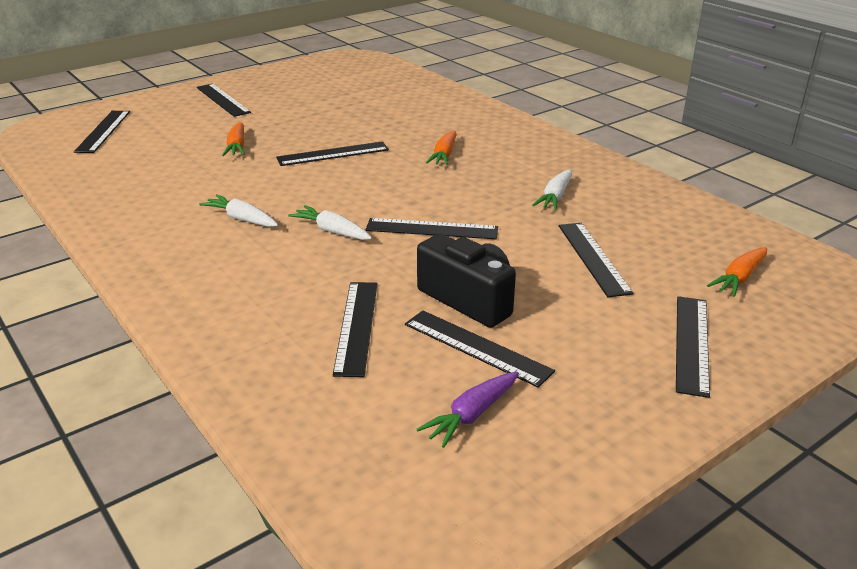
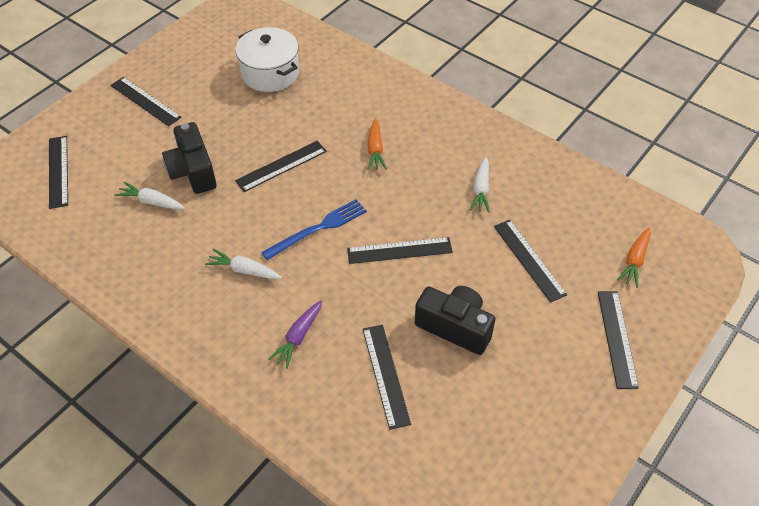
camera: 15 degrees left, 20 degrees up
orange carrot [222,122,245,156] -> black camera [162,122,217,194]
white carrot [288,205,372,240] -> white carrot moved to [115,182,185,210]
black ruler [405,311,555,388] -> none
purple carrot [417,372,519,448] -> purple carrot moved to [268,301,322,369]
none -> white pot [235,27,299,92]
none -> blue fork [261,199,367,260]

